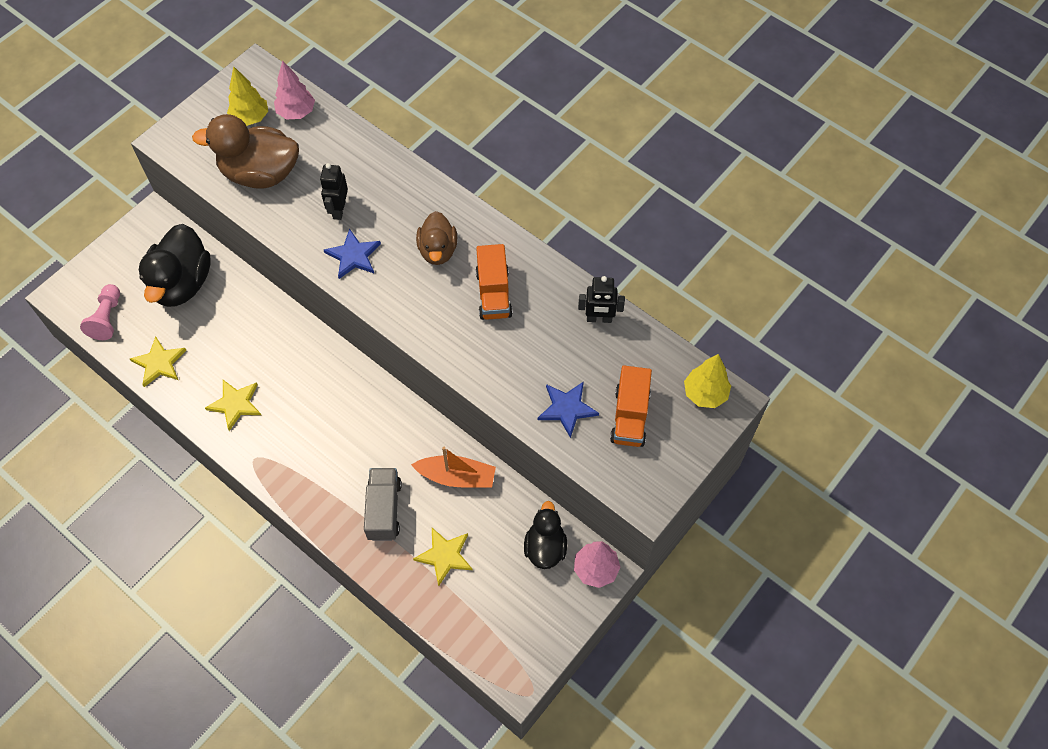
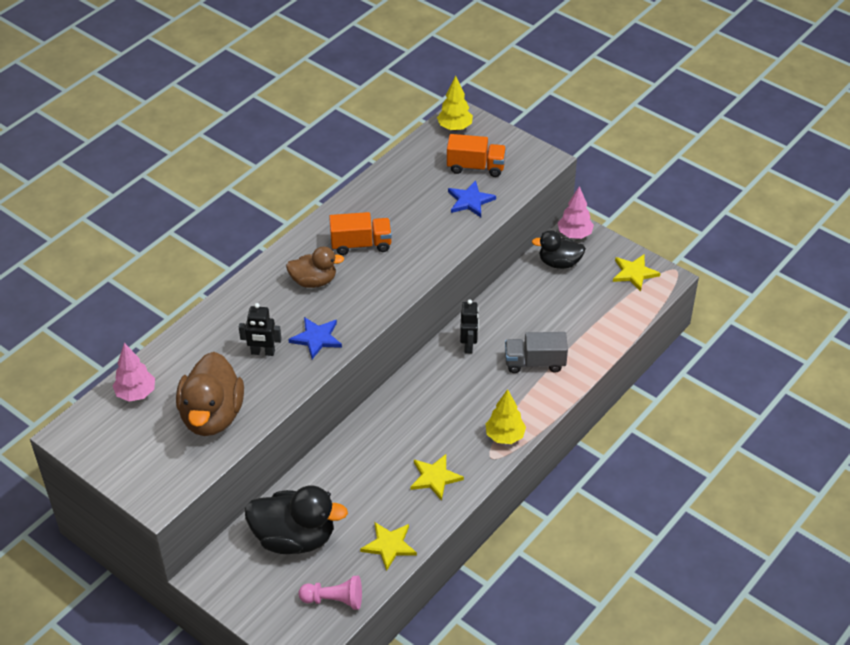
camera: 90 degrees left, 15 degrees down
yellow tree [227,66,268,126] -> yellow tree moved to [485,389,526,444]
orange boat [411,447,496,488] -> none
yellow star [413,528,472,586] -> yellow star moved to [613,255,660,292]
black robot [578,276,625,323] -> black robot moved to [460,300,479,353]

